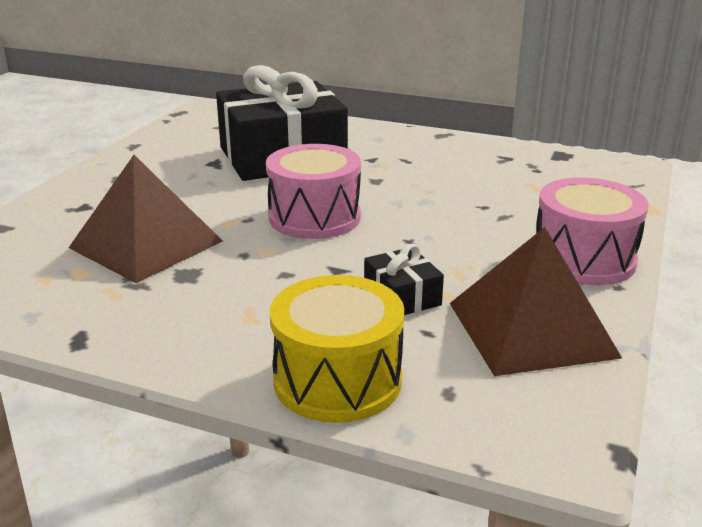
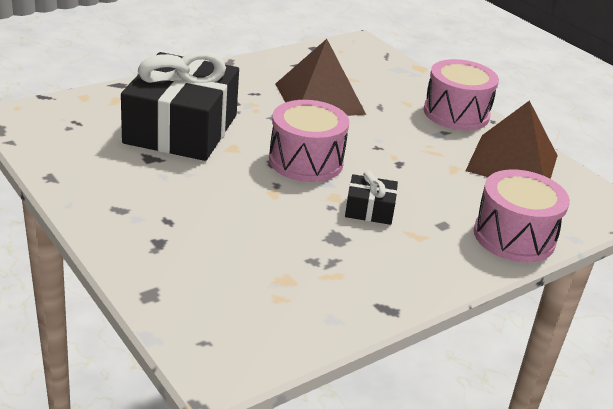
camera: 60 degrees left, 5 degrees up
brown pyramid [69,155,223,283] -> brown pyramid moved to [275,39,366,116]
yellow drum [270,275,404,423] -> pink drum [474,169,570,263]
black gift [364,244,444,315] -> black gift moved to [345,171,398,225]

